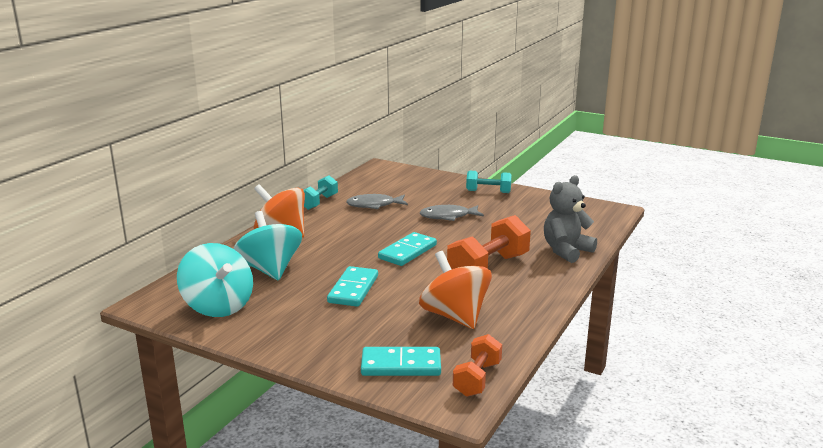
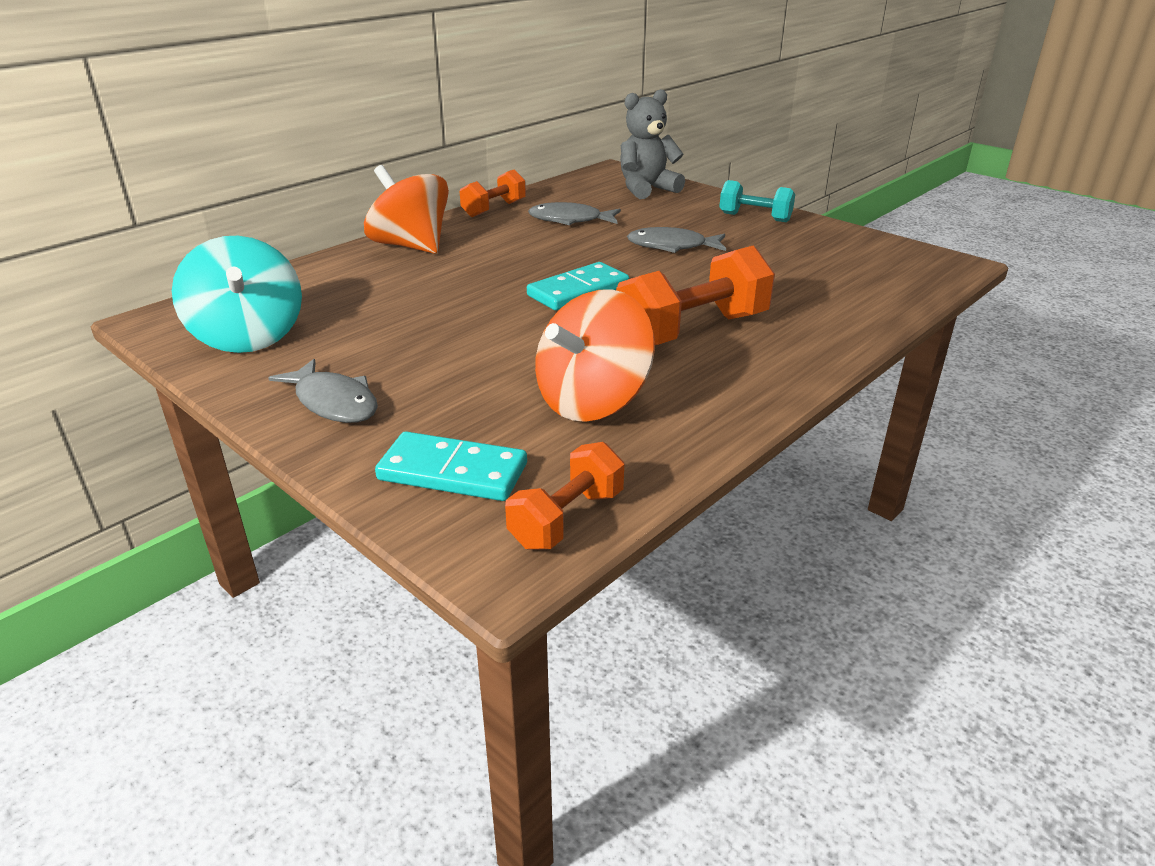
camera: 15 degrees right, 10 degrees up
turquoise spinning top [234,211,302,281] -> none
turquoise dumbbell [303,175,338,210] -> orange dumbbell [460,170,526,217]
turquoise domino [327,266,378,307] -> none
orange spinning top [419,251,492,329] -> orange spinning top turned 120 degrees counterclockwise [535,289,655,422]
grey teddy bear [544,175,597,263] -> grey teddy bear moved to [620,89,685,199]
none -> grey fish [269,359,378,423]

